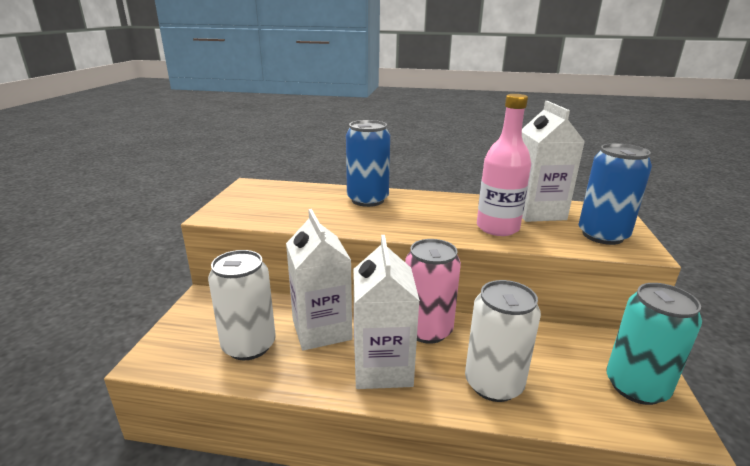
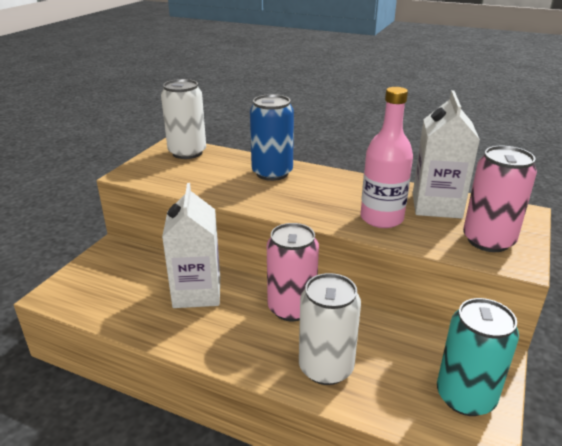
camera: 15 degrees right, 5 degrees up
white can [208,250,276,360] -> white can moved to [161,79,206,159]
white carton [353,235,420,389] -> none
blue can [578,143,652,245] -> pink can [463,146,537,252]

